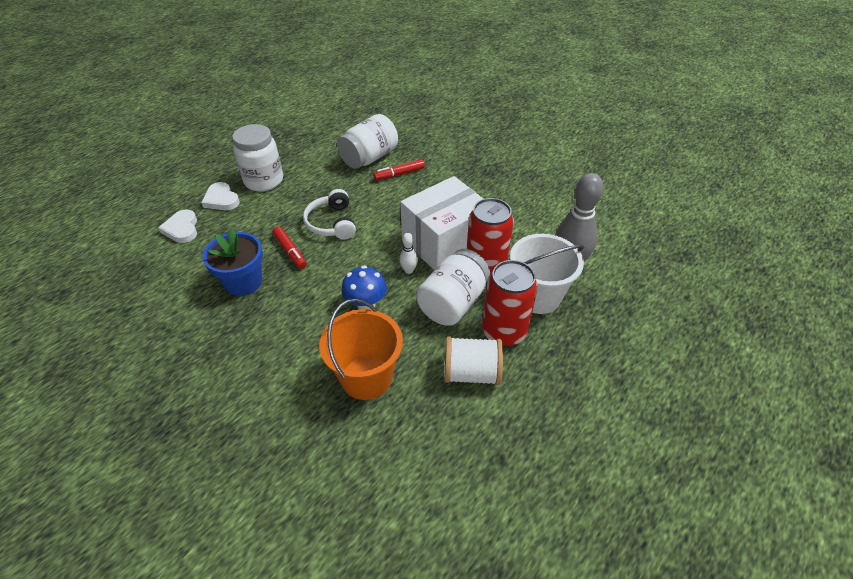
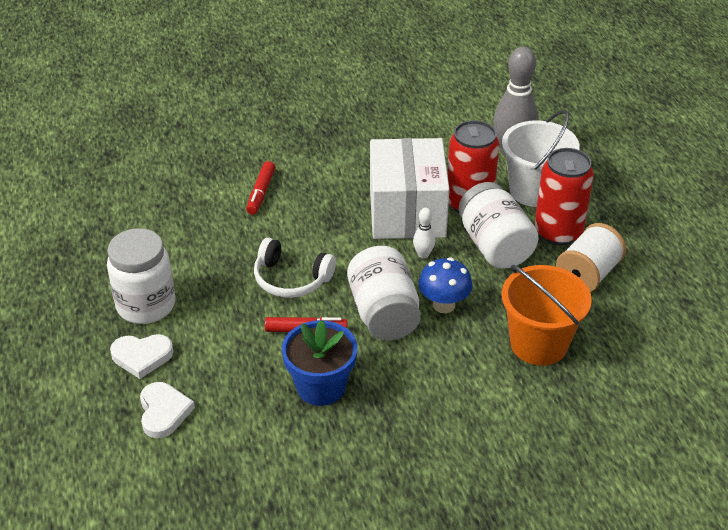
camera: 55 degrees left, 5 degrees down
white heart [158,210,197,243] -> white heart turned 120 degrees counterclockwise [140,382,195,438]
white jar [337,114,398,169] -> white jar moved to [347,246,421,340]

